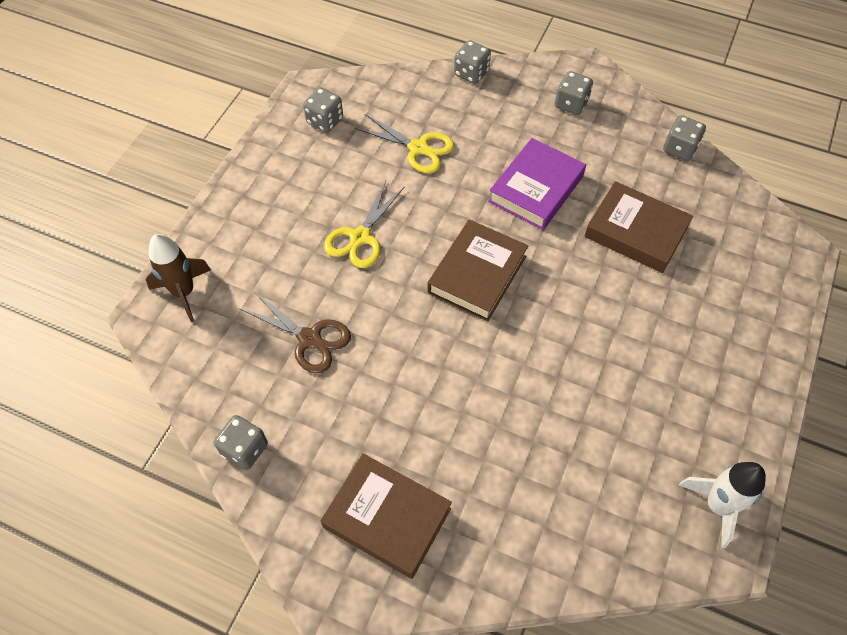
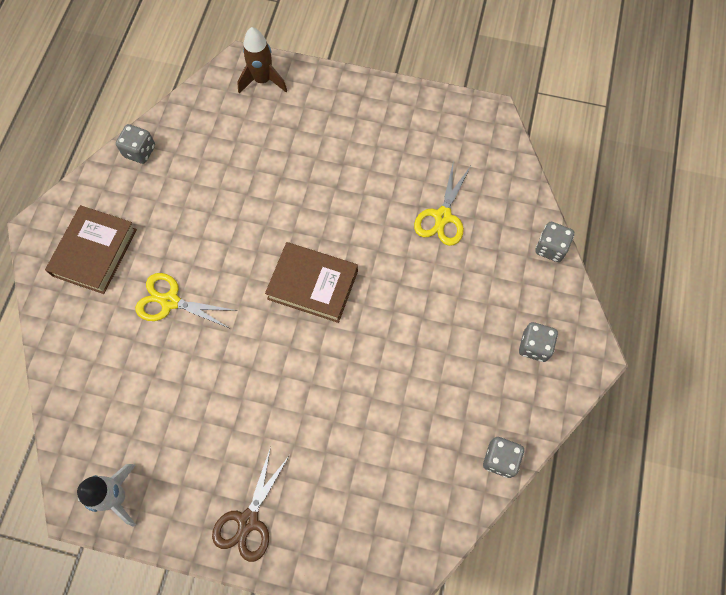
camera: 80 degrees right, 10 degrees up
brown scissors [240,292,351,373] -> brown scissors moved to [212,447,290,562]
grey dice [303,88,343,132] -> none
yellow scissors [324,181,405,268] -> yellow scissors moved to [135,273,237,328]
purple book [488,138,586,230] -> none
brown book [584,181,693,273] -> none

